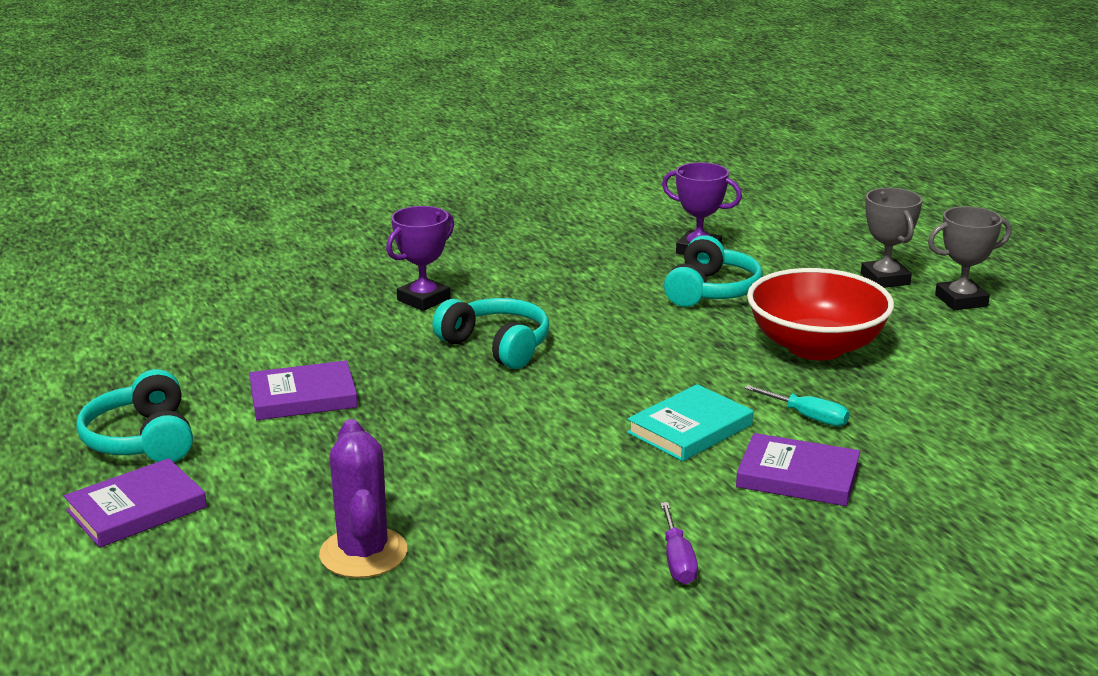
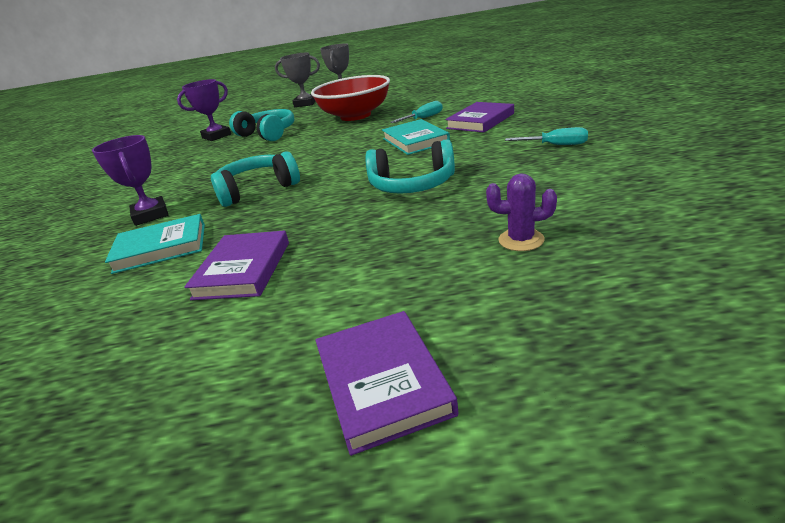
camera: 65 degrees left, 5 degrees up
turquoise headphones [76,369,193,462] -> turquoise headphones moved to [365,139,455,194]
purple cactus [319,419,407,578] -> purple cactus [486,173,557,251], size x0.60
purple screwdriver [660,502,698,584] -> turquoise screwdriver [505,127,588,145]
none -> turquoise book [105,214,205,274]

